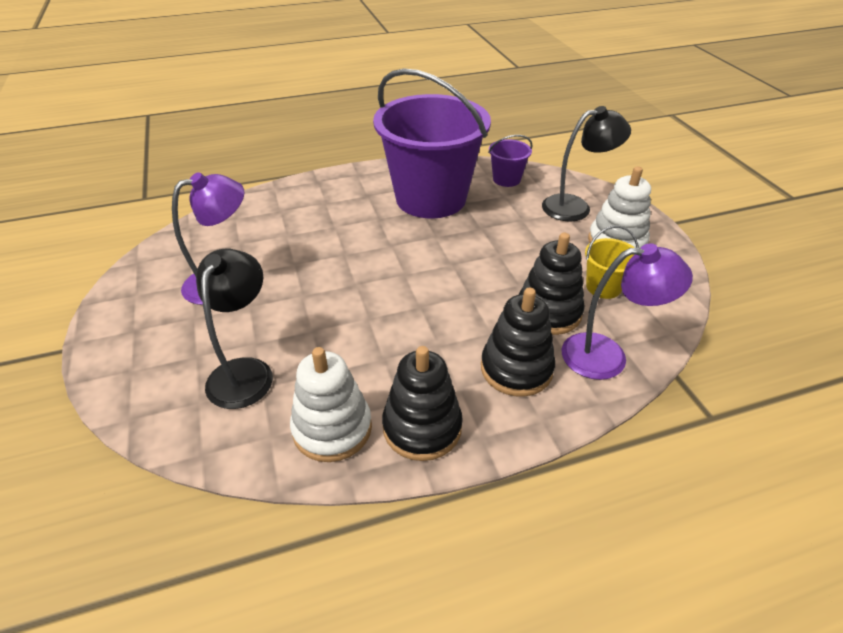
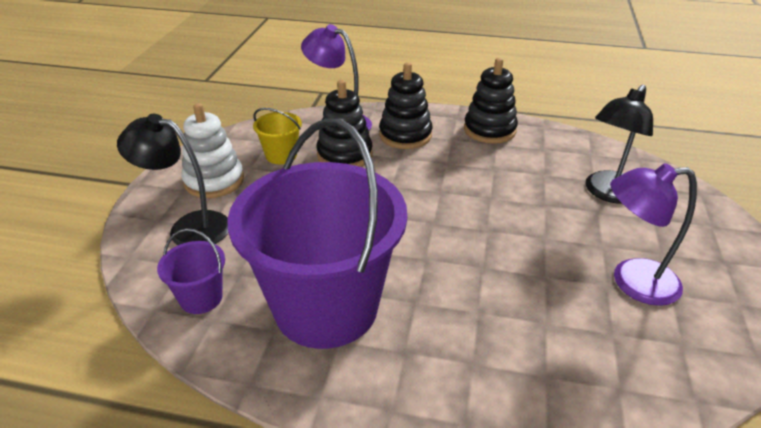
camera: 150 degrees left, 5 degrees down
white stacking toy [290,347,372,462] -> none

